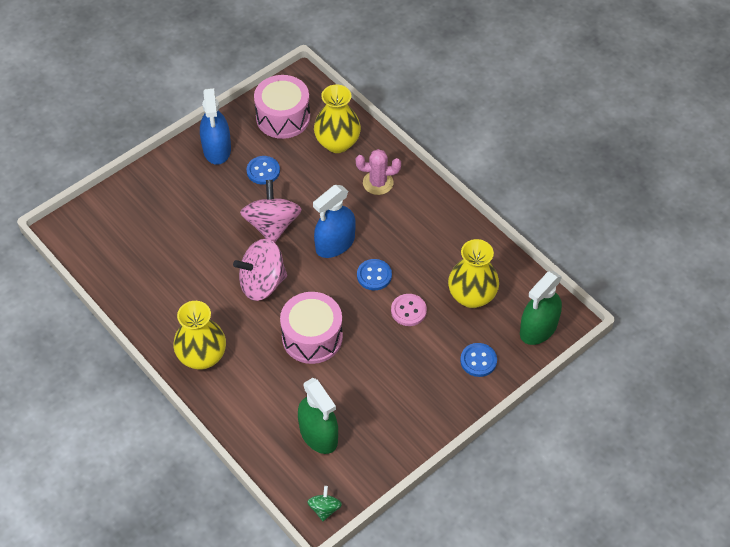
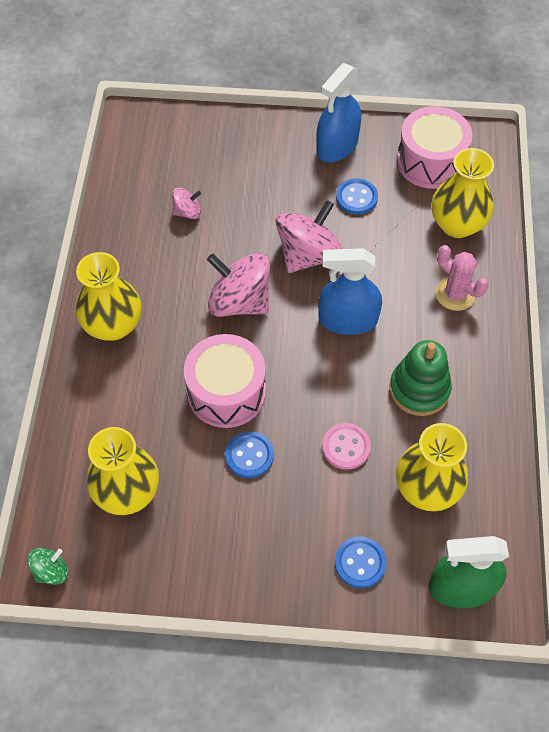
camera: 45 degrees right, 5 degrees up
green spray bottle [298,378,338,454] -> yellow vase [87,427,159,515]
blue button [357,259,392,290] -> blue button moved to [225,431,274,478]
none -> pink spinning top [172,187,201,219]
none -> green stacking toy [390,340,452,416]

